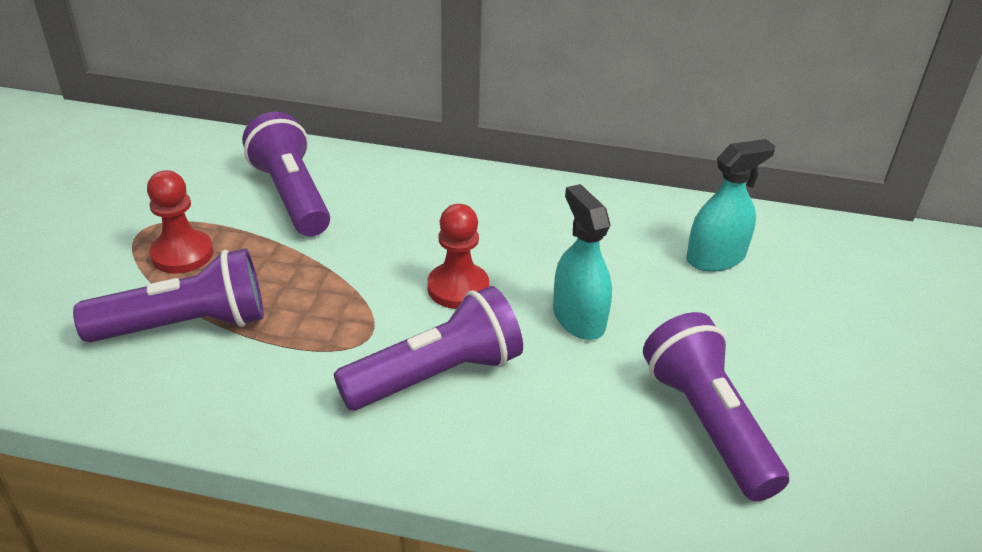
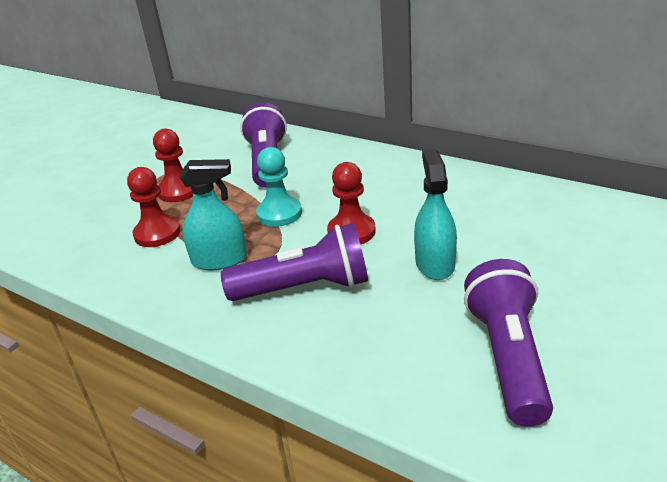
camera: 25 degrees right, 5 degrees down
purple flashlight [73,248,264,342] -> red pawn [127,167,181,247]
turquoise spray bottle [686,139,776,272] -> turquoise spray bottle moved to [180,159,247,270]
none -> turquoise pawn [256,147,302,227]

